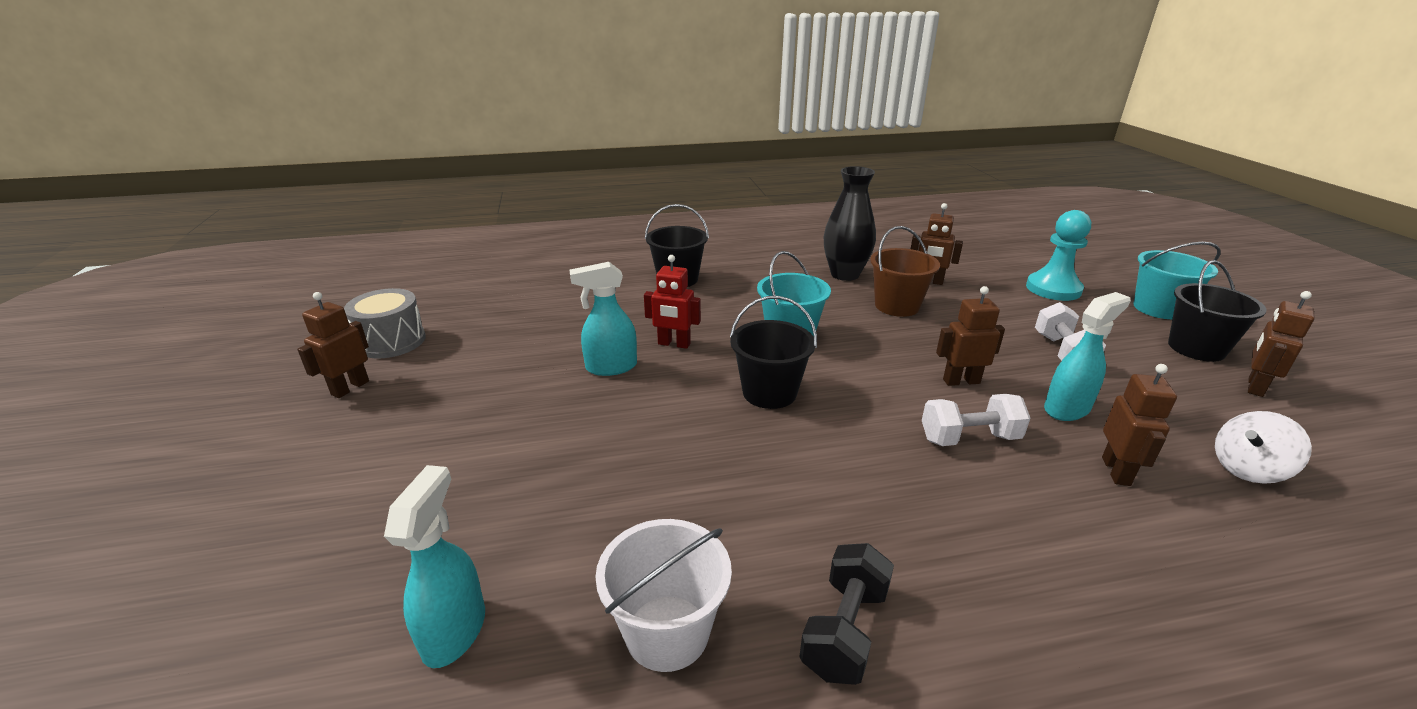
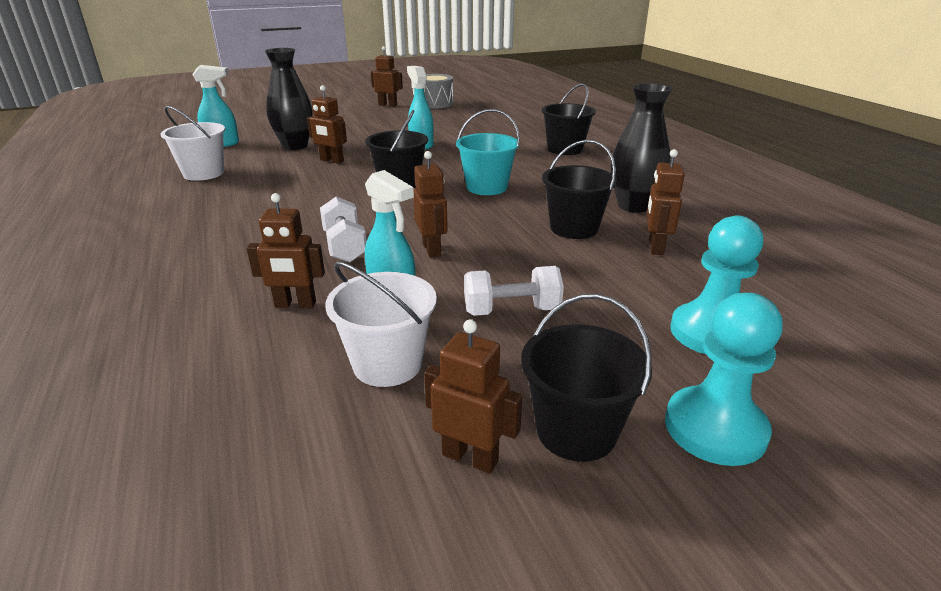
camera: 80 degrees right, 0 degrees up
red robot [644,255,701,349] -> none
black dumbbell [799,543,894,685] -> none
brown bucket [870,226,940,317] -> black bucket [542,140,617,239]
turquoise bucket [1134,242,1221,319] -> turquoise pawn [665,293,783,466]
white spinning top [1215,411,1312,484] -> none
none -> black vase [265,48,313,150]
none -> brown robot [307,85,347,164]
none -> white bucket [325,261,437,387]

